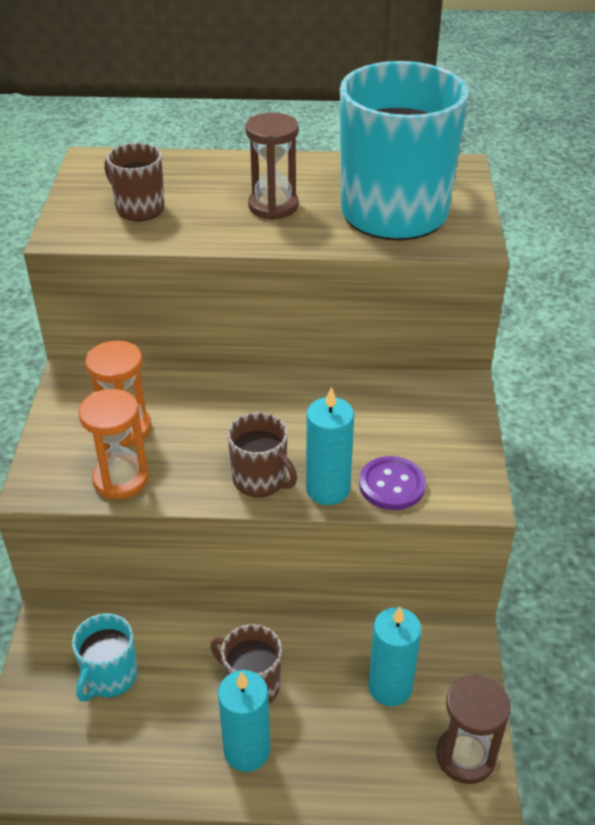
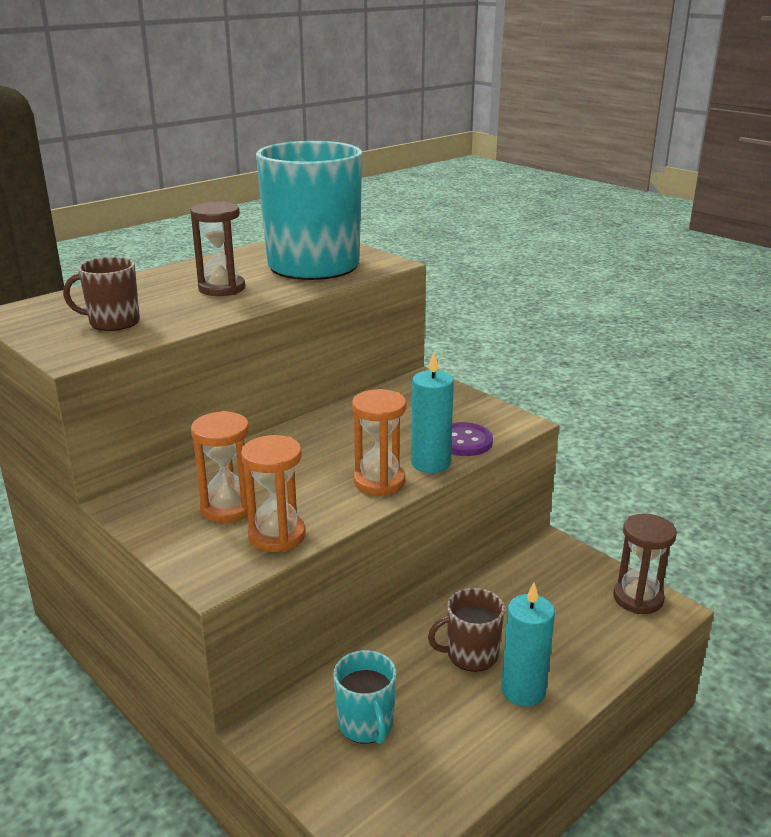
camera: 45 degrees left, 15 degrees down
brown mug [227,412,297,497] -> orange hourglass [352,389,406,496]
turquoise candle [368,607,421,706] -> none

